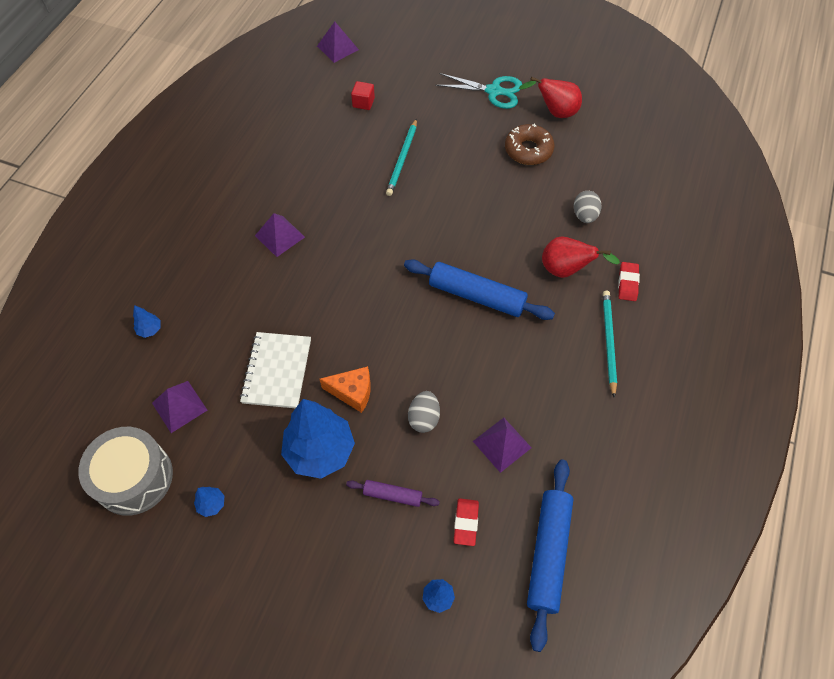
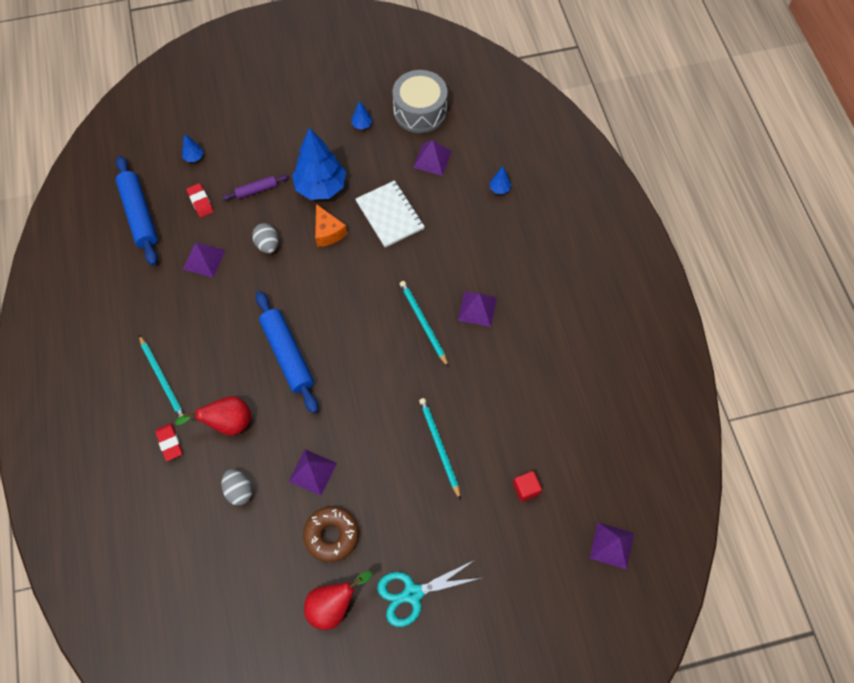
camera: 145 degrees right, 5 degrees up
orange cheese [320,366,371,413] -> orange cheese turned 90 degrees counterclockwise [315,204,347,247]
blue rolling pin [404,259,555,320] -> blue rolling pin turned 75 degrees clockwise [256,291,318,414]
none -> purple pyramid [288,449,337,496]
none -> turquoise pencil [400,281,448,367]

